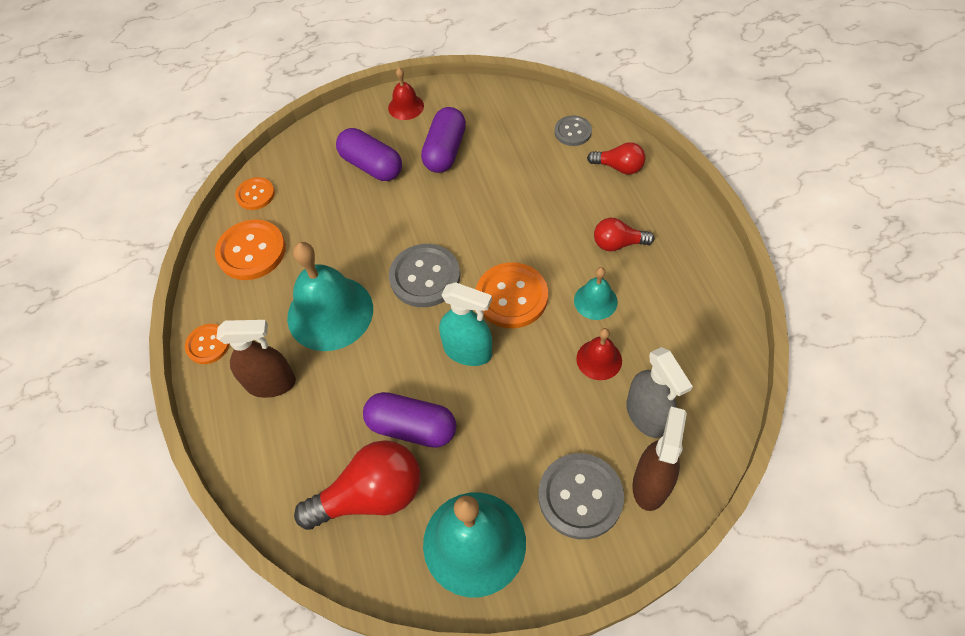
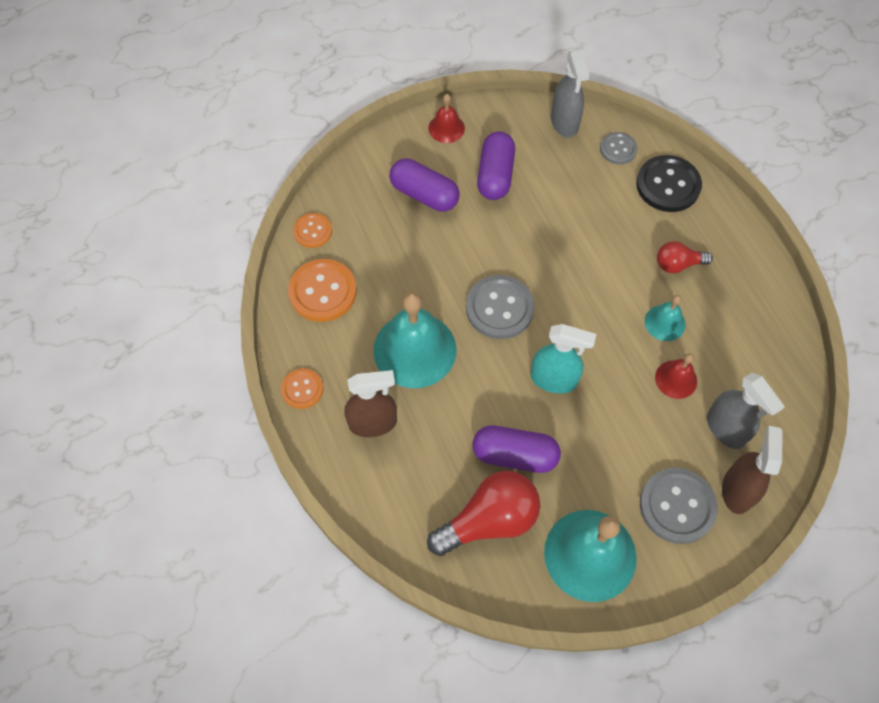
camera: 10 degrees left, 5 degrees up
orange button [476,262,548,328] -> none
red light bulb [587,142,645,174] -> black button [636,155,702,212]
none -> grey spray bottle [551,50,589,138]

